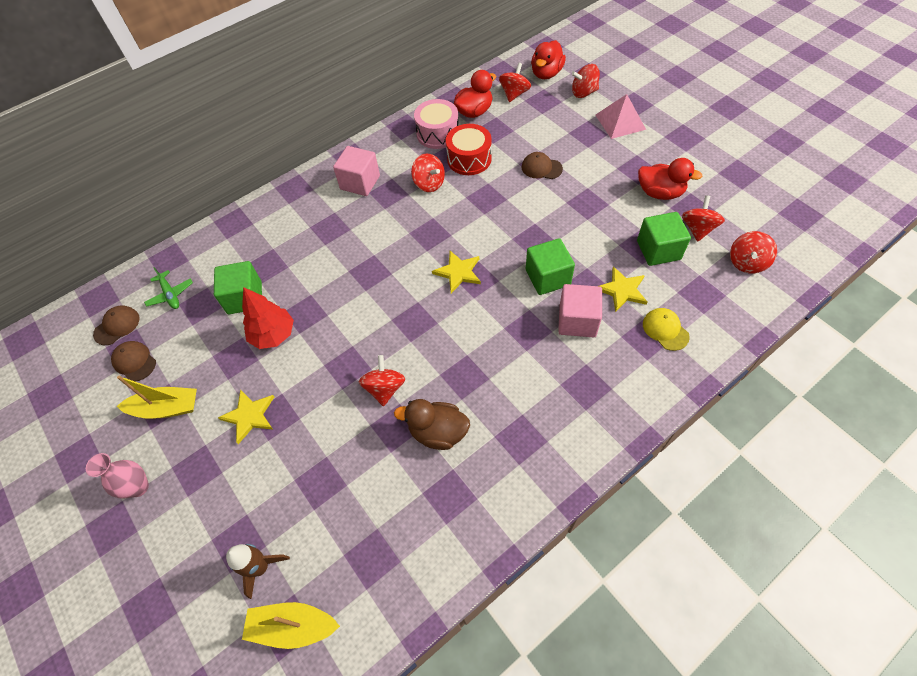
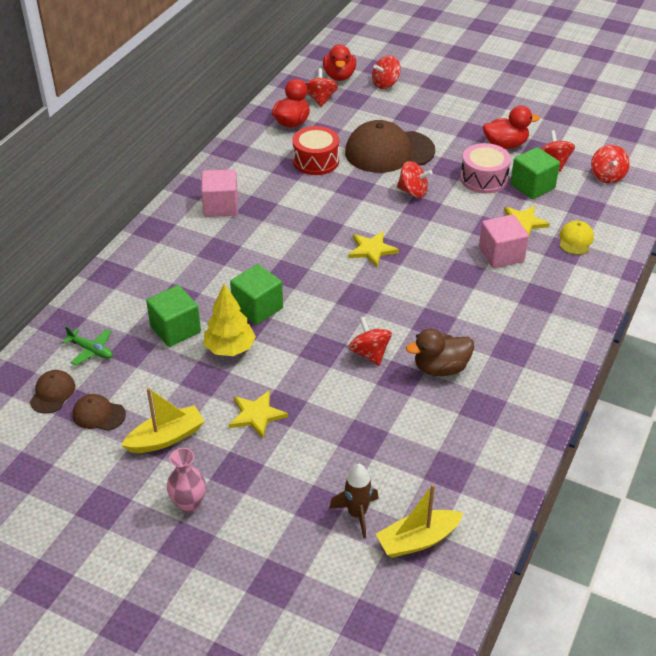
camera: 30 degrees left, 15 degrees down
red tree [242,287,294,349] -> yellow tree [204,284,256,356]
red spinning top [411,154,445,192] -> red spinning top moved to [397,161,433,198]
pink drum [414,99,458,149] -> pink drum moved to [460,143,511,194]
brown cap [521,152,563,179] -> brown cap [345,120,435,173], size x2.17
green cube [526,238,575,295] -> green cube moved to [230,264,283,325]
pink pyramid [596,94,646,139] -> none
yellow cap [643,308,690,351] -> yellow cap turned 75 degrees clockwise [559,220,594,255]

